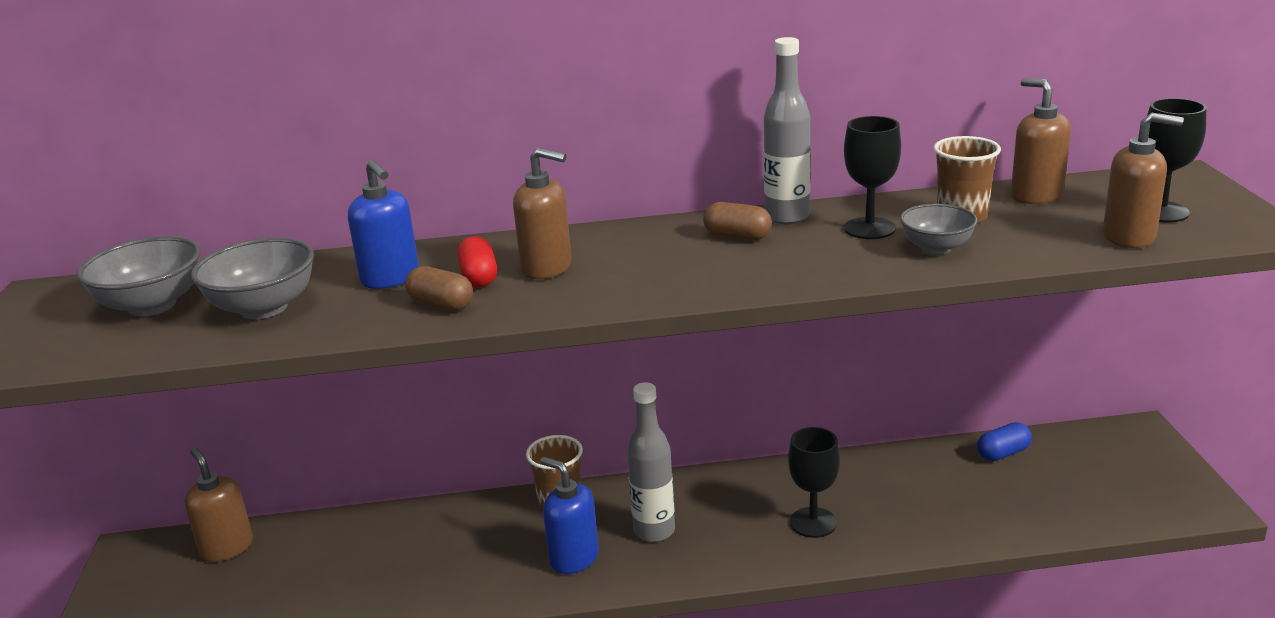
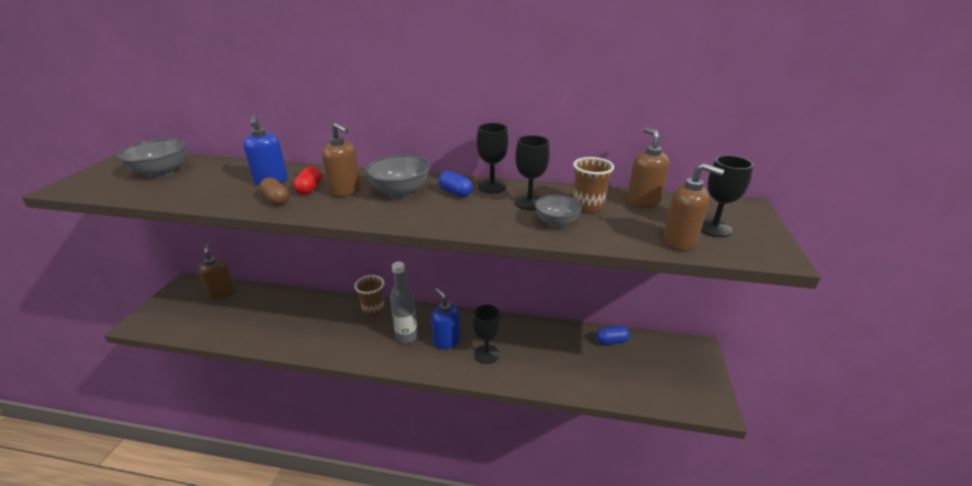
camera: 15 degrees right, 5 degrees up
grey bowl [191,238,314,319] -> grey bowl moved to [365,155,430,198]
blue soap dispenser [540,457,599,574] -> blue soap dispenser moved to [431,288,461,349]
brown capsule [703,202,772,240] -> blue capsule [438,171,473,197]
grey bottle [764,37,811,225] -> black goblet [476,123,509,193]

